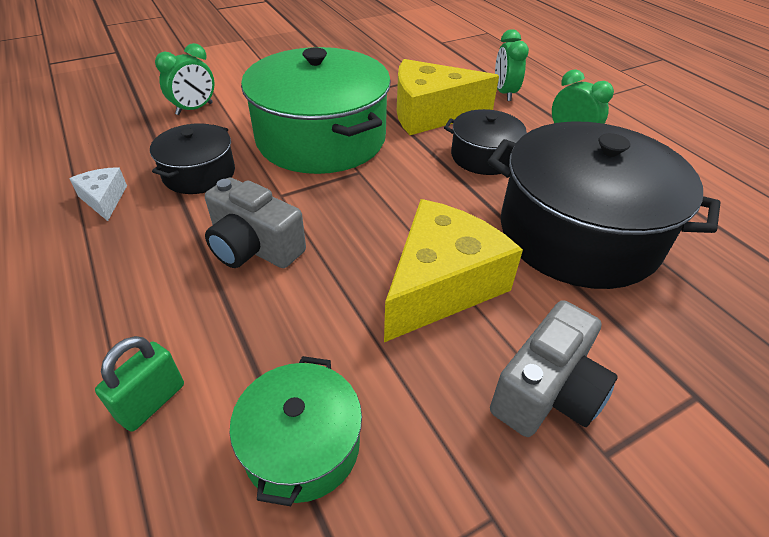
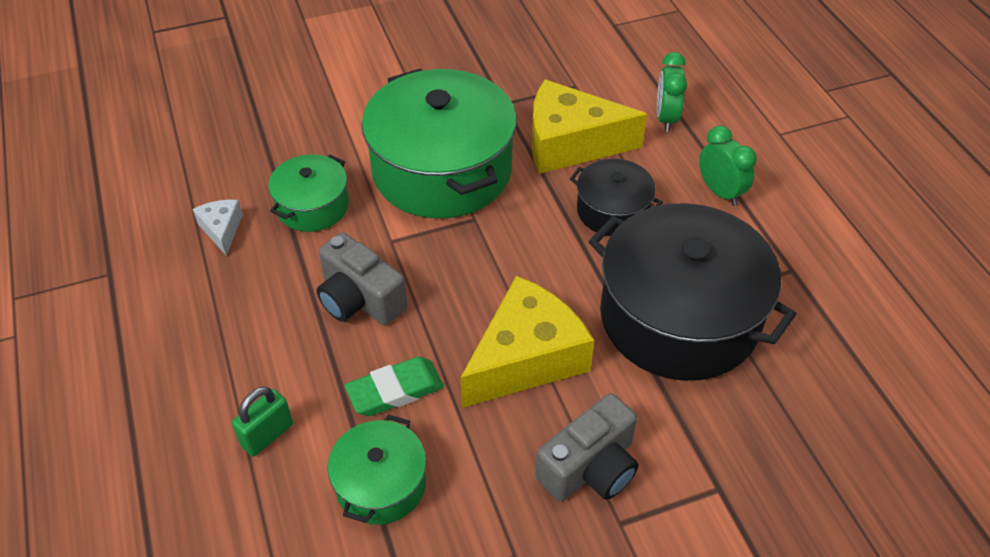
camera: 10 degrees right, 5 degrees up
black pot [150,123,235,194] -> green pot [268,154,349,232]
green clock [155,43,214,115] -> none
none -> green eraser [345,356,444,416]

